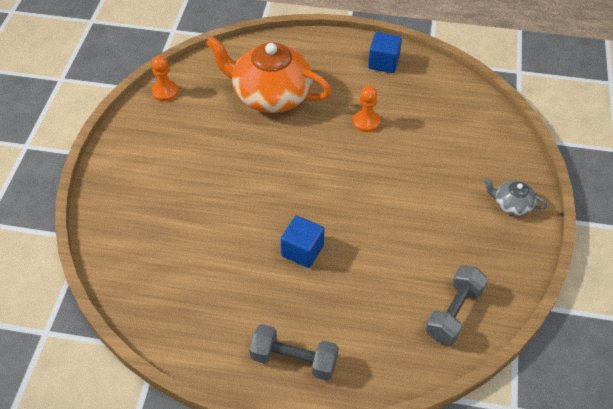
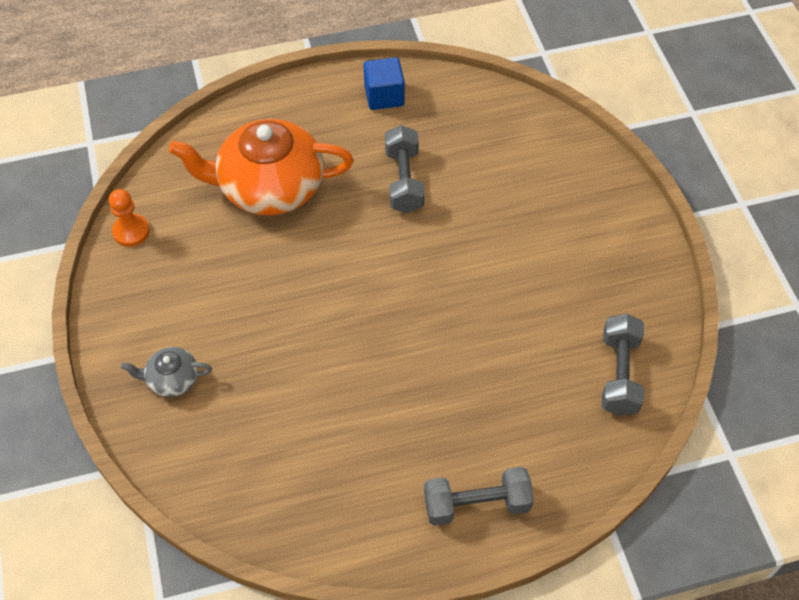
camera: 25 degrees left, 5 degrees up
blue cube [281,216,324,268] -> none
orange pawn [353,86,380,132] -> grey dumbbell [385,125,425,213]
grey teapot [484,178,547,216] -> grey teapot moved to [121,347,212,397]

